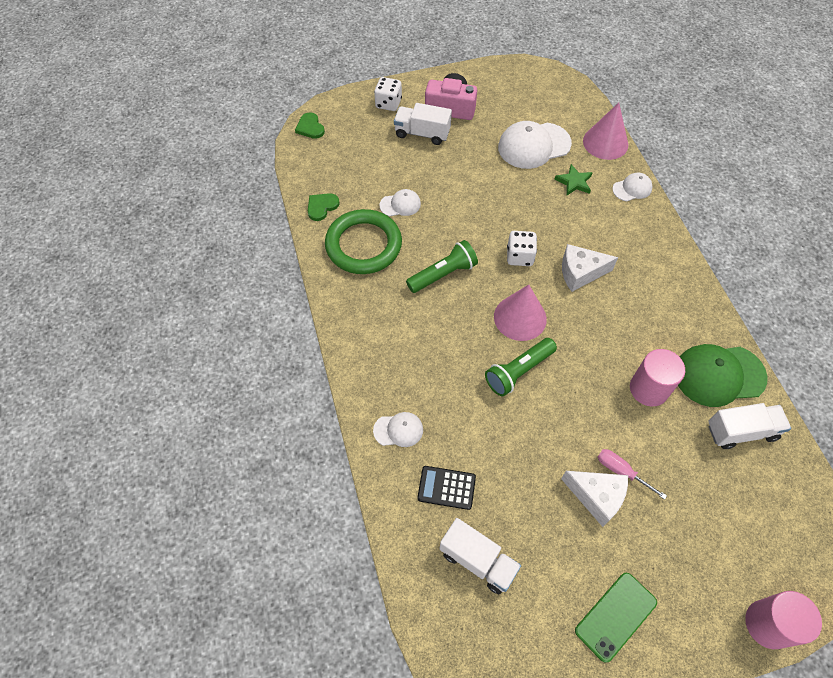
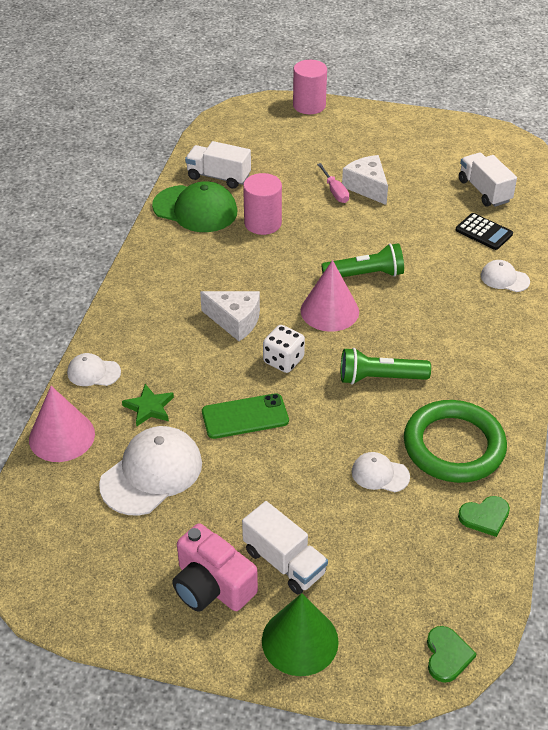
camera: 150 degrees left, 15 degrees down
white dice [374,77,402,111] -> green cone [262,593,339,676]
white cap [498,121,572,169] -> white cap turned 60 degrees counterclockwise [99,426,202,516]
green phone [575,573,657,663] -> green phone moved to [202,393,289,439]

